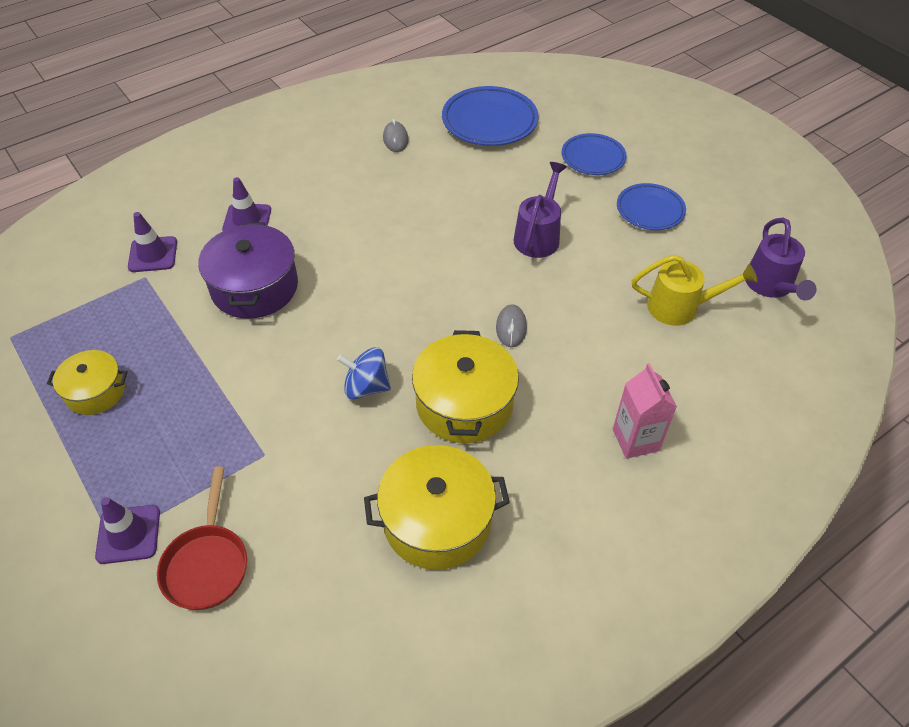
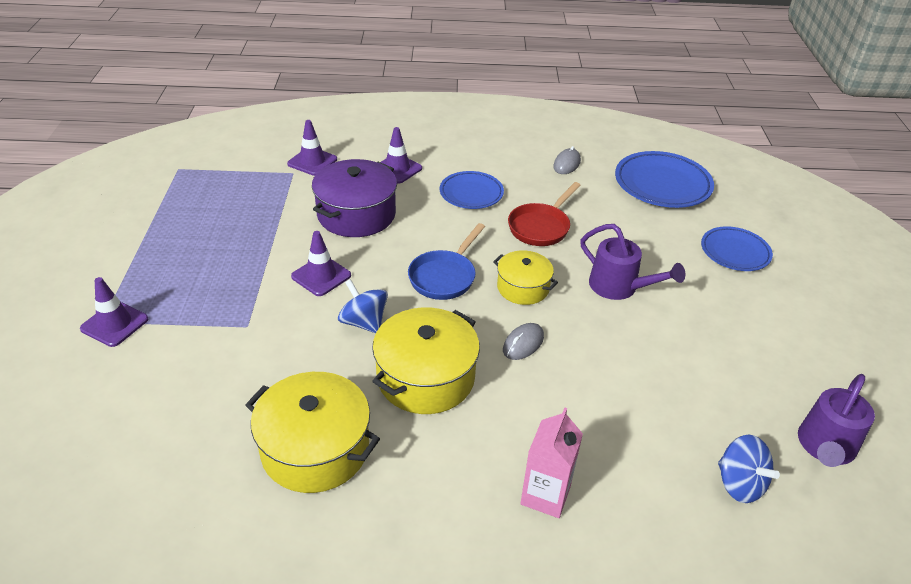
camera: 35 degrees right, 10 degrees down
yellow pot [47,350,128,415] -> yellow pot moved to [493,250,558,305]
red pan [157,466,247,610] -> red pan moved to [508,182,581,246]
purple watering can [514,162,567,258] -> purple watering can turned 75 degrees clockwise [580,224,685,300]
blue plate [617,183,686,230] -> blue plate moved to [440,171,504,209]
yellow watering can [632,255,758,326] -> none
none -> purple traffic cone [291,231,351,296]
none -> blue pan [408,223,485,300]
none -> blue spinning top [718,435,780,503]

